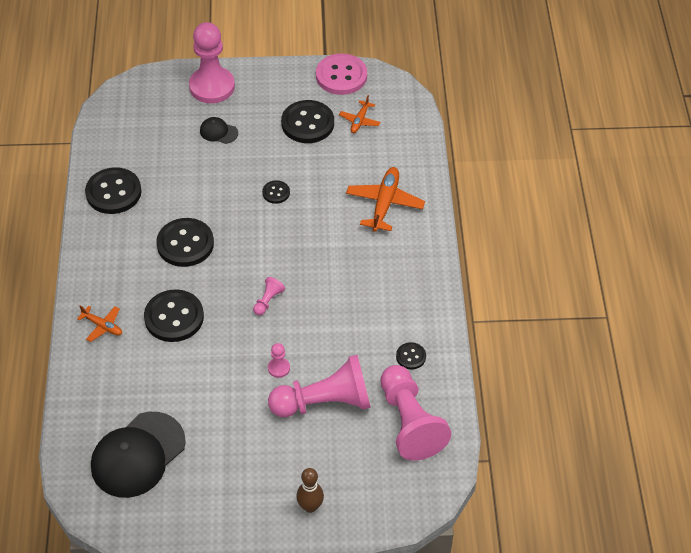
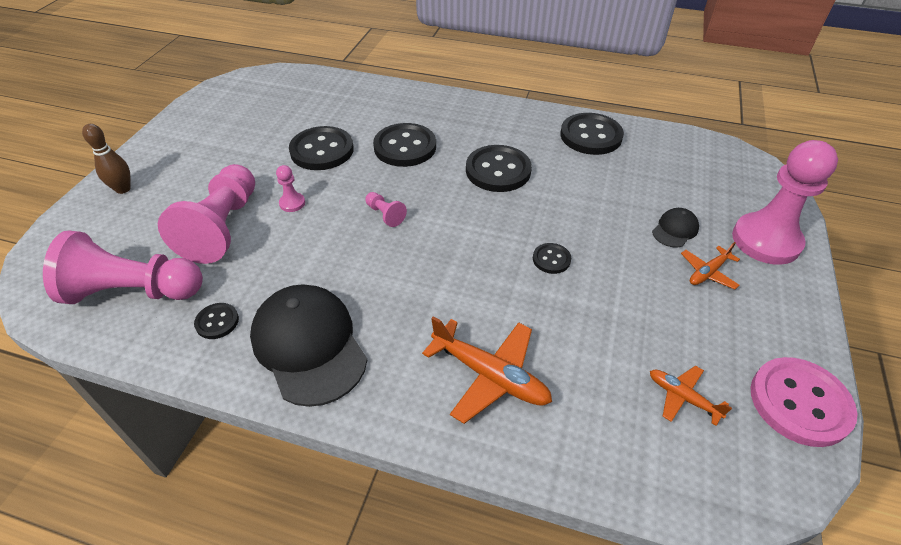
camera: 110 degrees right, 5 degrees down
orange plane [77,305,122,342] -> orange plane moved to [681,242,740,289]
black cap [91,412,186,498] -> black cap moved to [250,284,367,407]
black button [281,100,334,143] -> black button moved to [289,126,354,170]

